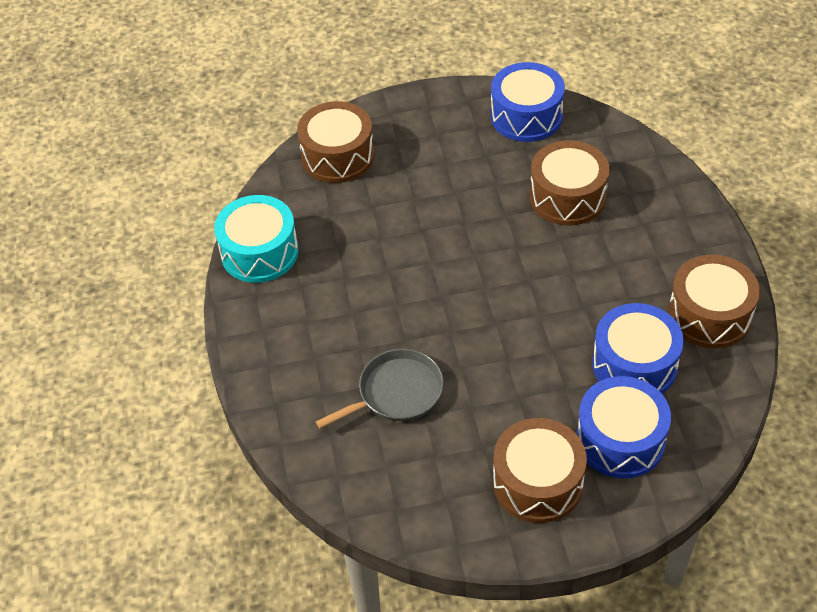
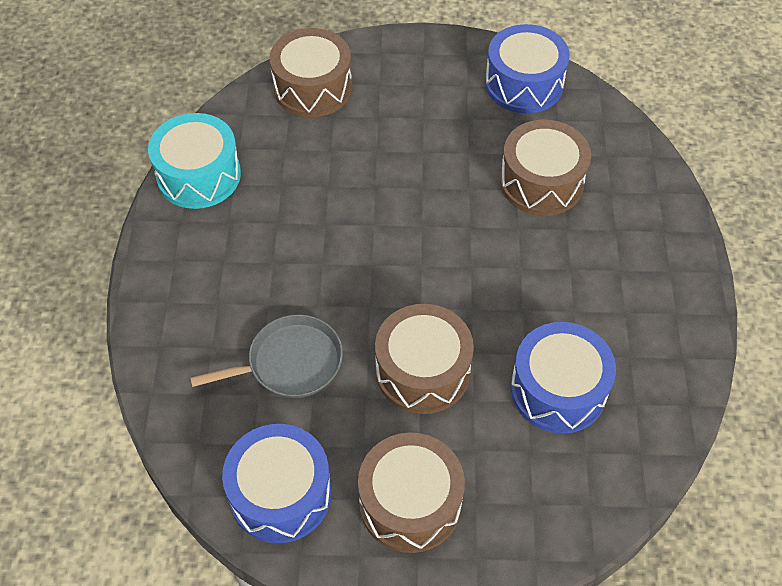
camera: 10 degrees right, 5 degrees up
blue drum [577,376,671,479] -> blue drum moved to [222,424,331,543]
brown drum [668,255,760,349] -> brown drum moved to [375,304,474,414]

